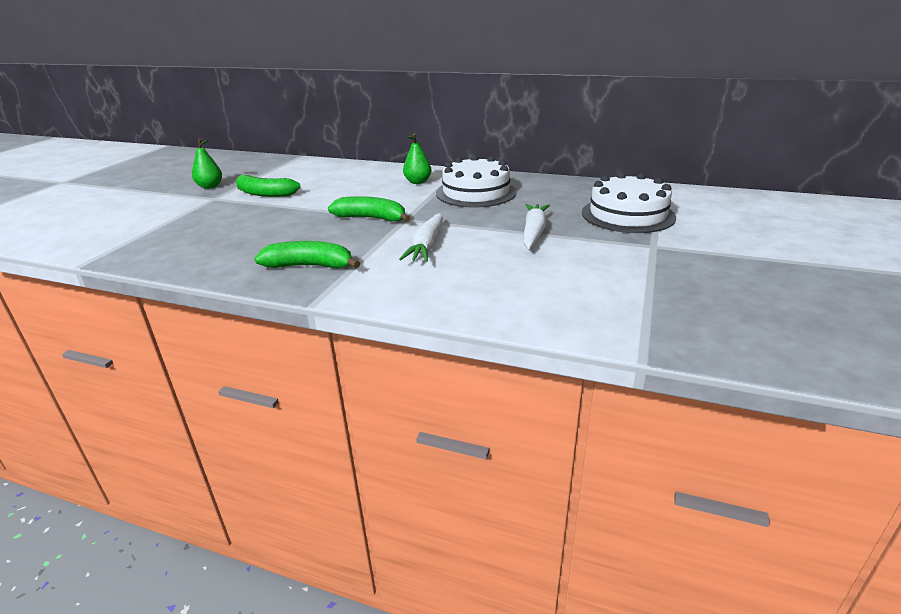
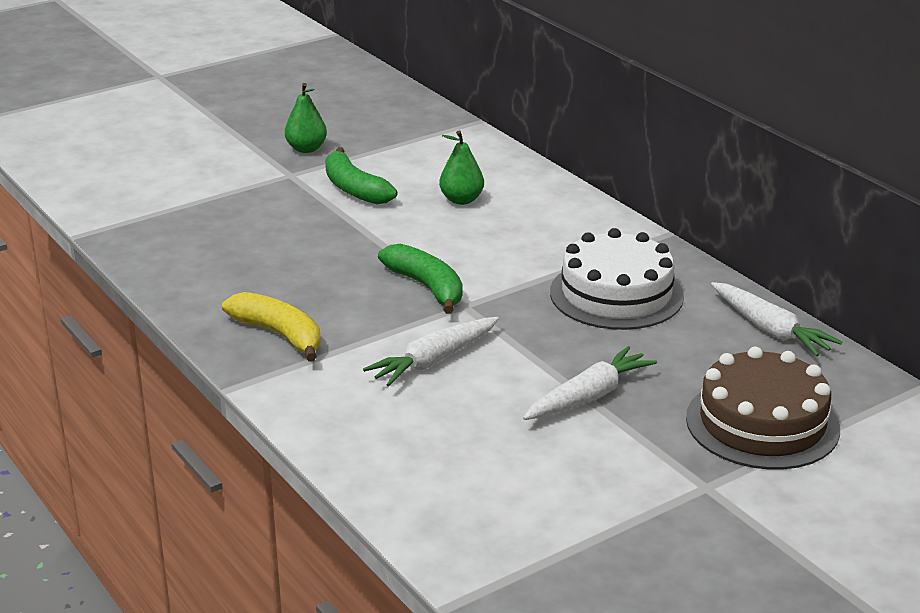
camera: 35 degrees right, 0 degrees up
green banana [254,241,360,269] -> yellow banana [222,292,321,362]
green pear [403,133,432,184] -> green pear moved to [439,131,484,205]
white cake [582,172,676,233] -> brown cake [686,347,840,470]
none -> white carrot [711,282,842,356]

